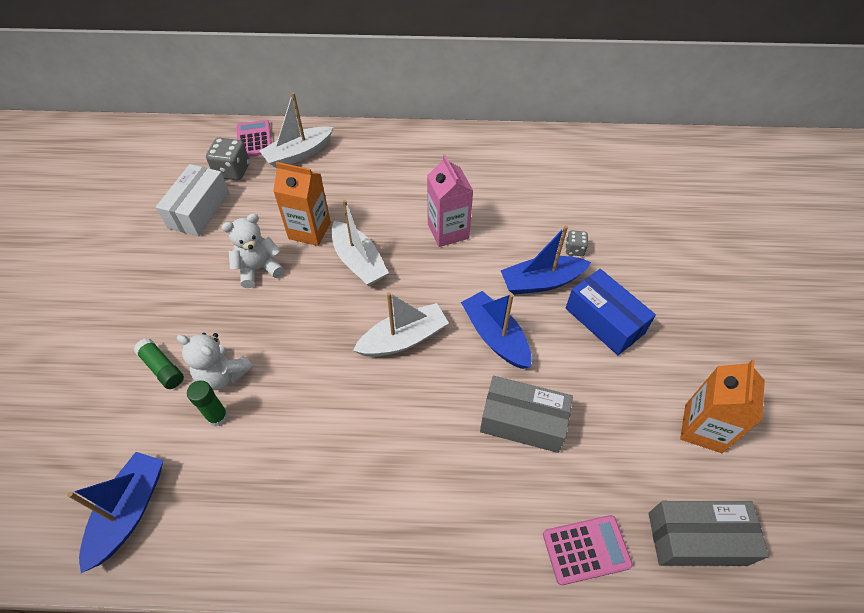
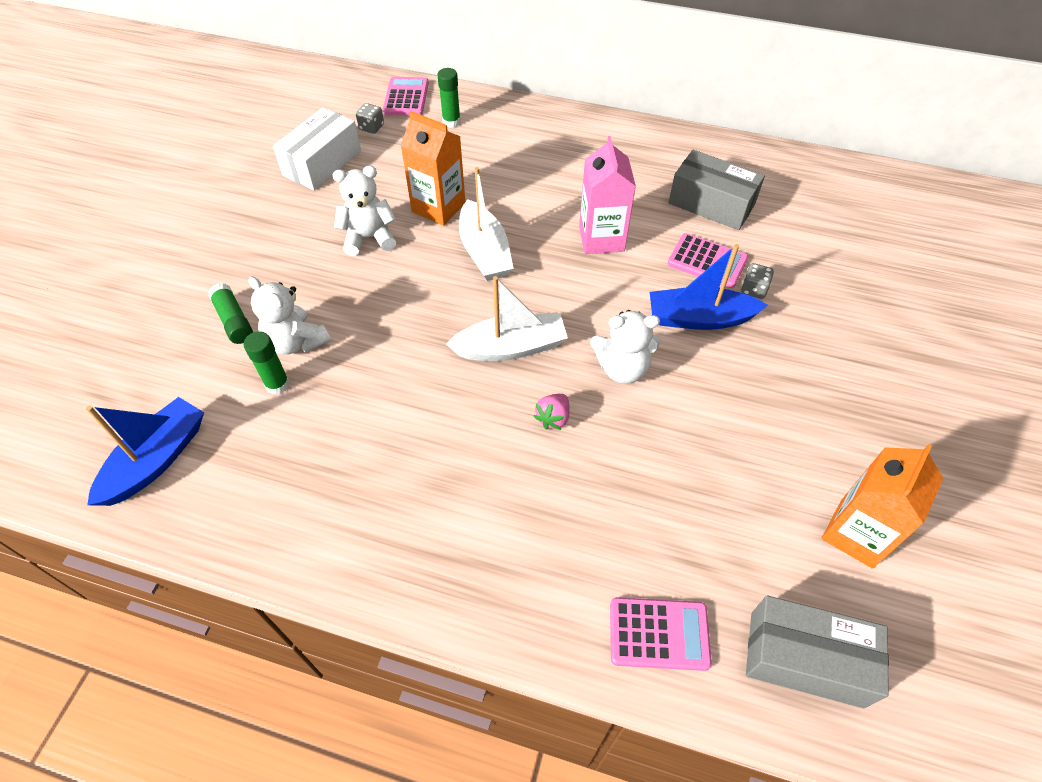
camera: 15 degrees right, 0 degrees up
grey dice [206,138,250,180] -> grey dice [356,103,384,134], size x0.57
white boat [260,92,333,168] -> green glue stick [437,68,461,128]
blue boat [461,291,532,369] -> white teddy bear [590,310,660,384]
grey box [480,376,573,453] -> grey box moved to [669,150,765,230]
blue box [566,269,656,355] -> none
none -> pink strawberry [533,394,570,430]
none -> pink calculator [668,233,748,288]

